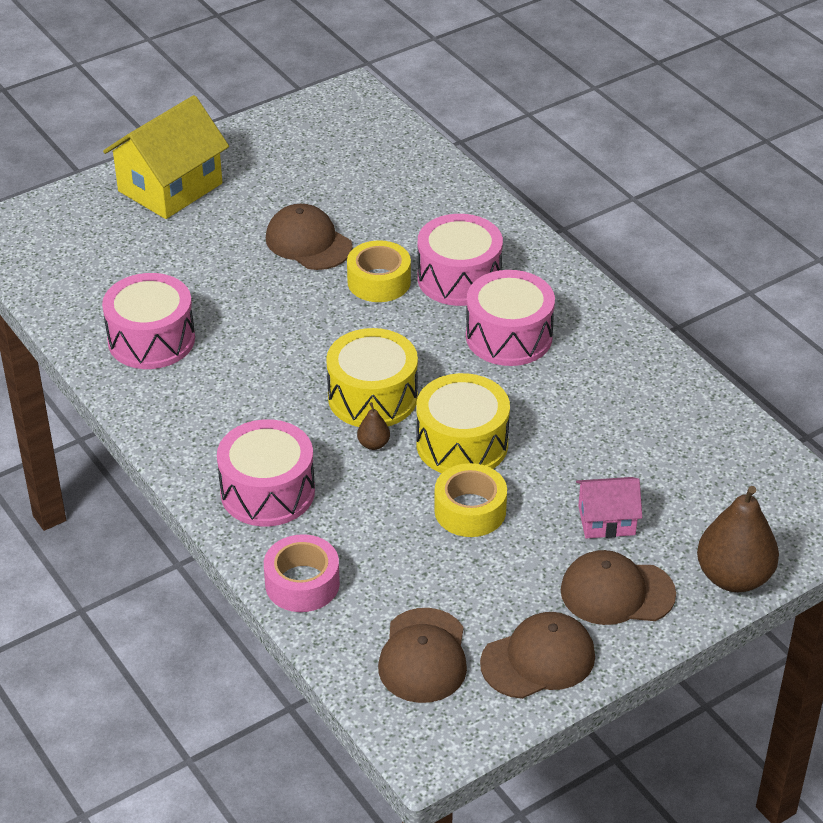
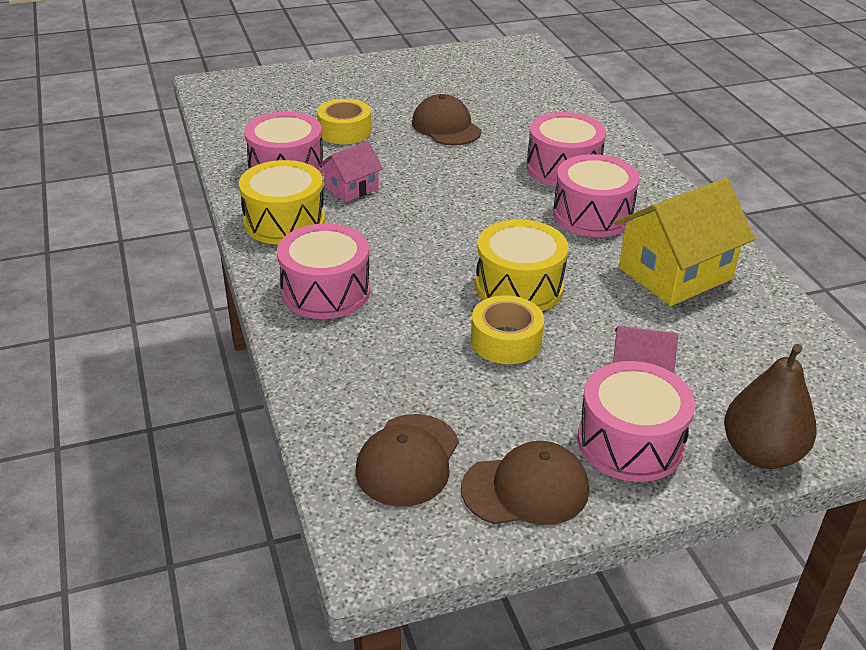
camera: 15 degrees right, 5 degrees down
yellow house [103,95,229,219] -> yellow house moved to [615,178,755,306]
pink tape [264,534,340,612] -> none
yellow drum [326,328,418,427] -> yellow drum moved to [239,160,325,245]
yellow tape [347,240,411,302] -> yellow tape moved to [317,99,371,144]
brown pear [357,402,390,450] -> none
brown cap [561,550,676,625] -> pink drum [578,361,695,482]
none -> pink house [319,141,383,202]

